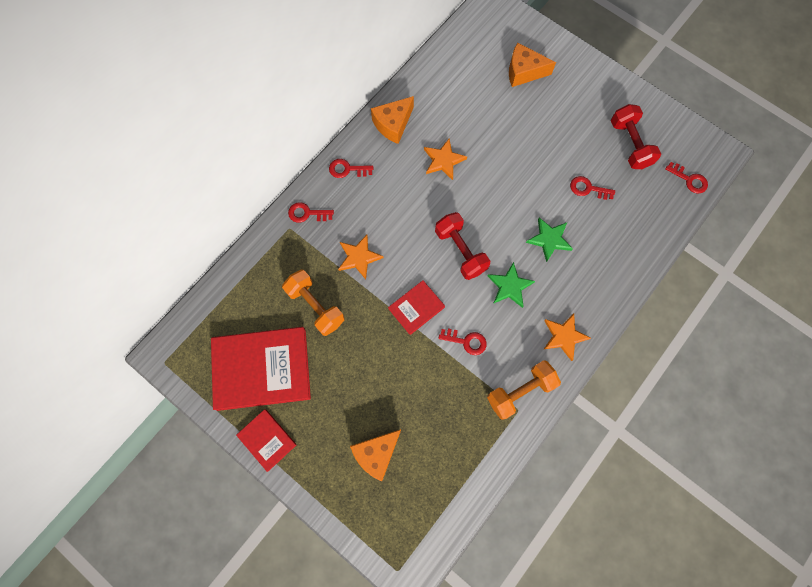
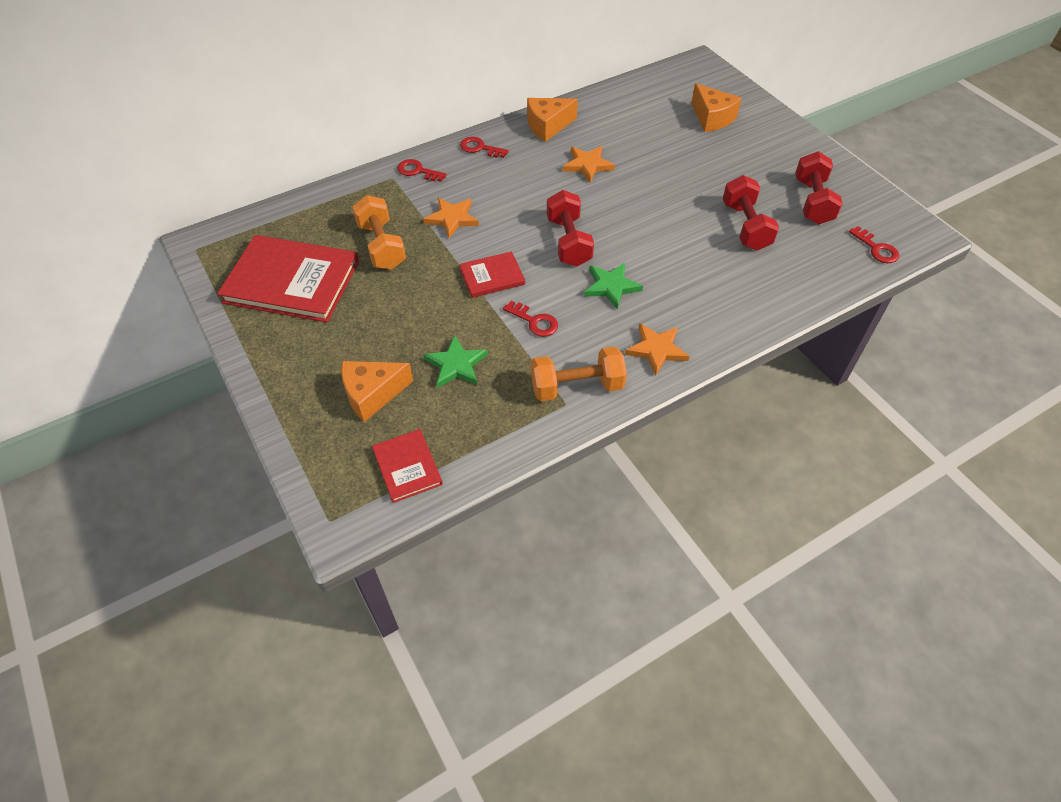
camera: 20 degrees right, 20 degrees down
red book [236,409,296,471] -> red book moved to [372,429,443,503]
orange cheese [509,43,556,87] -> orange cheese turned 150 degrees counterclockwise [691,84,742,132]
green star [526,218,573,262] -> green star moved to [423,335,488,388]
red key [570,176,615,200] -> red dumbbell [723,175,779,251]

